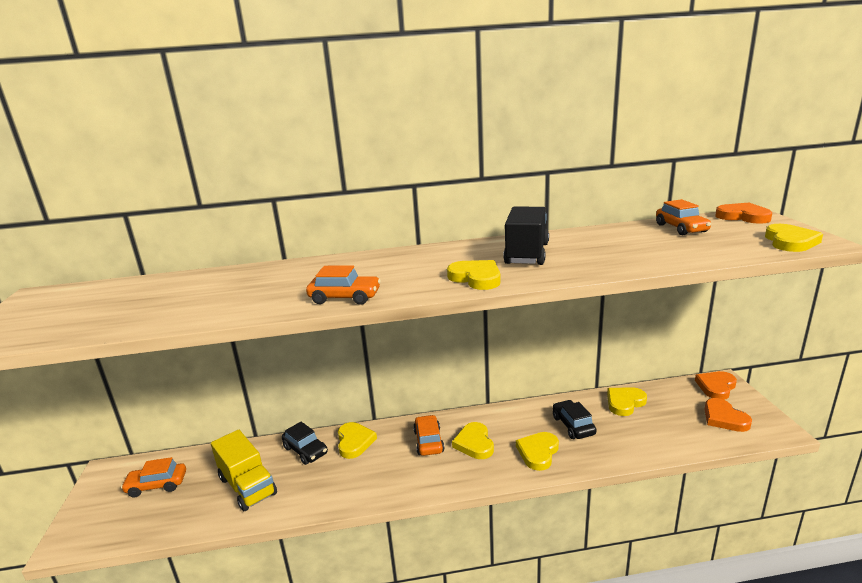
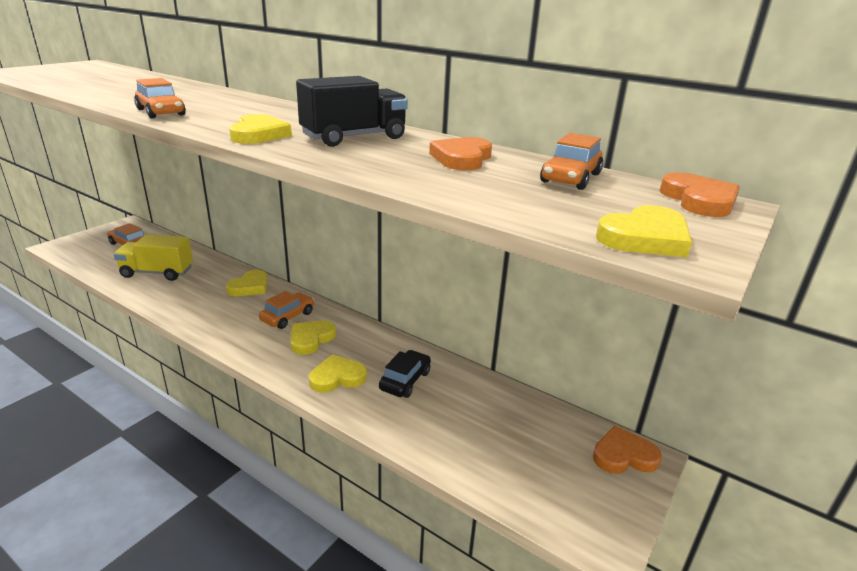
camera: 40 degrees right, 5 degrees up
yellow truck [211,430,277,511] -> yellow truck turned 90 degrees clockwise [114,234,193,281]
black car [282,422,328,465] -> none
yellow heart [607,387,647,416] -> none
orange heart [704,398,752,432] -> orange heart moved to [429,137,492,170]

